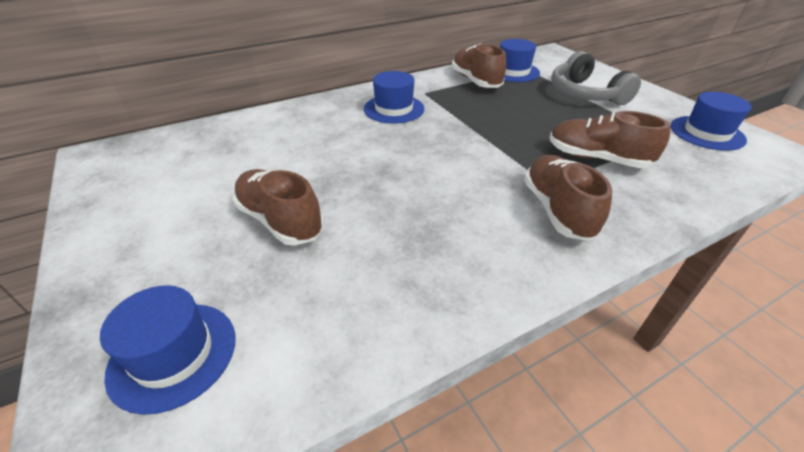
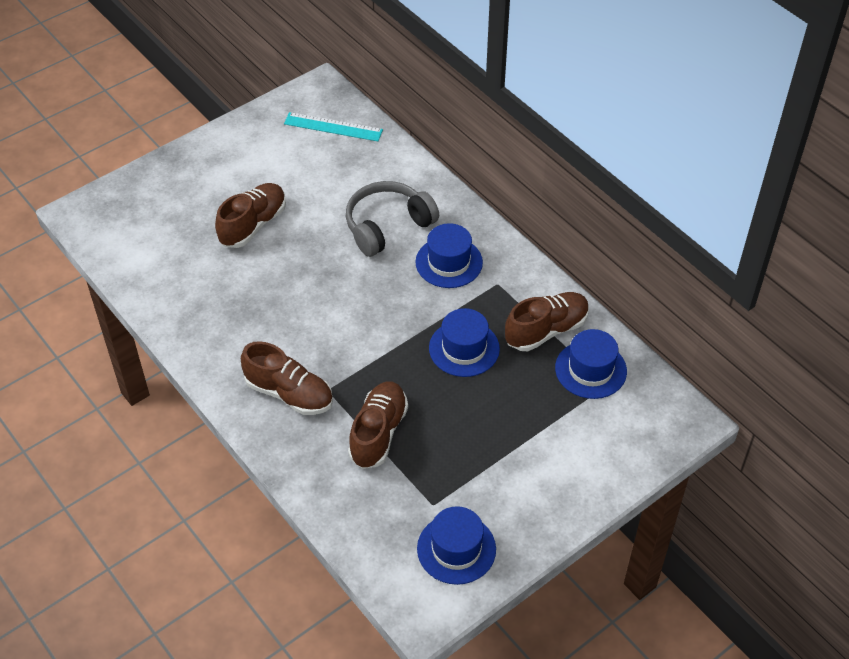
camera: 80 degrees right, 10 degrees up
blue hat [100,285,236,415] -> blue hat moved to [429,308,500,377]
brown shoe [524,155,612,241] -> brown shoe turned 45 degrees clockwise [241,341,333,415]
grey headphones [551,51,641,105] -> grey headphones moved to [346,181,439,257]
none -> turquoise ruler [284,112,383,141]

